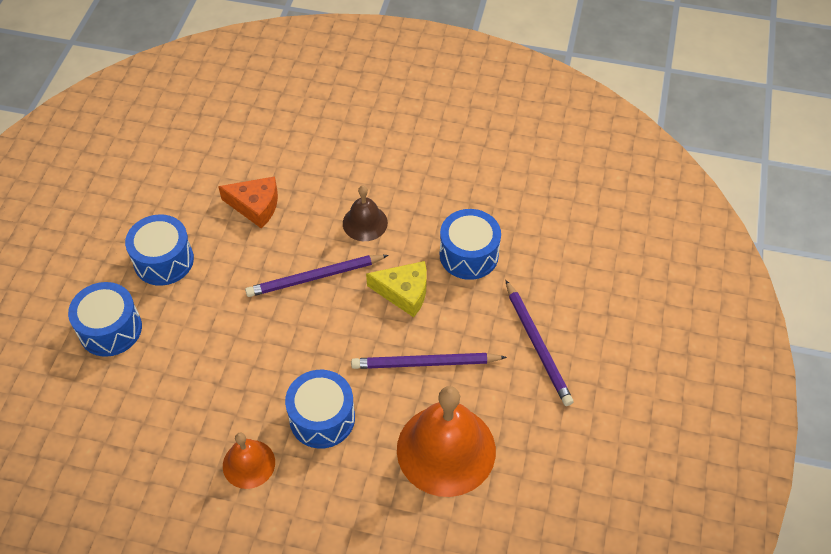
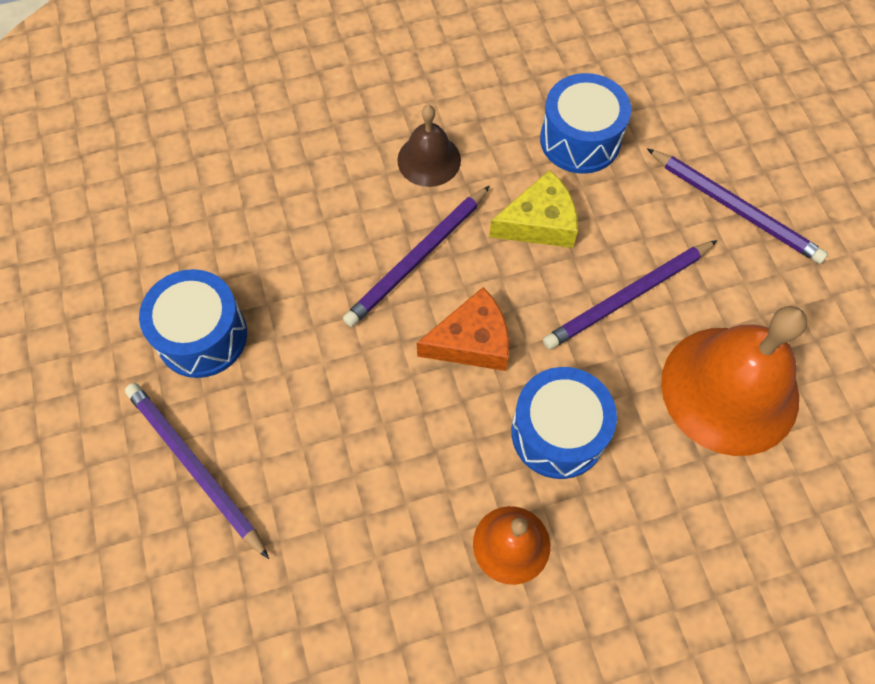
camera: 30 degrees left, 10 degrees up
blue drum [68,282,142,357] -> purple pencil [125,383,269,559]
orange cheese [218,176,278,229] -> orange cheese moved to [417,287,509,371]

